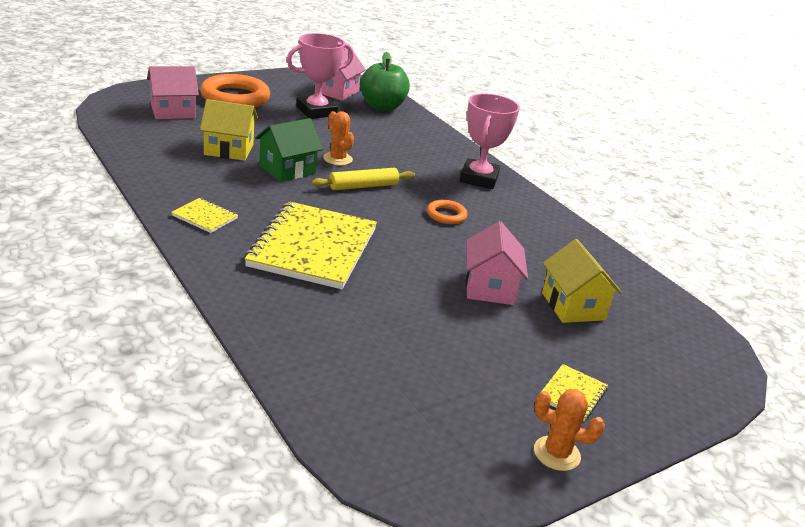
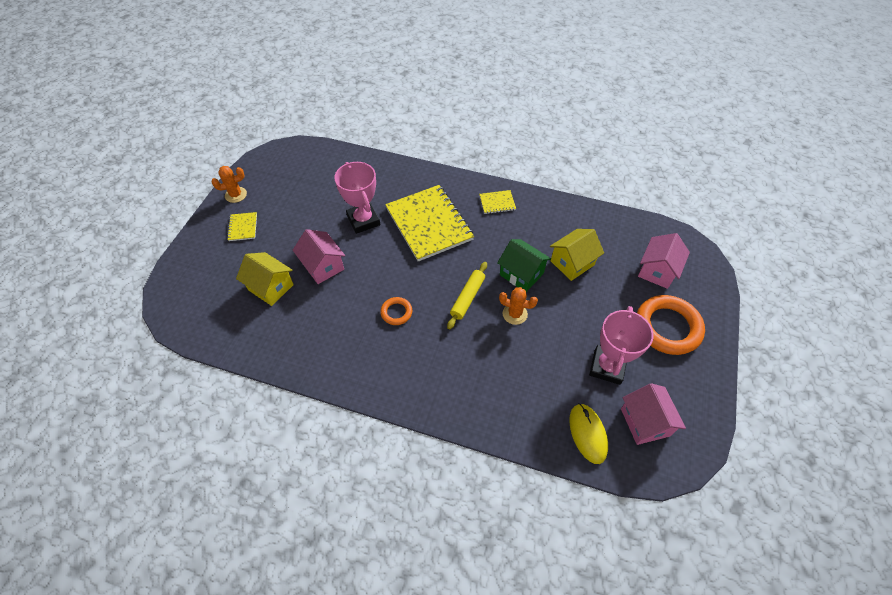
camera: 145 degrees right, 25 degrees up
green house [255,118,323,182] -> green house turned 60 degrees counterclockwise [497,239,551,292]
green apple [360,52,410,111] -> yellow mouse [569,403,608,464]
pink trophy [460,94,520,189] -> pink trophy moved to [335,162,380,234]

